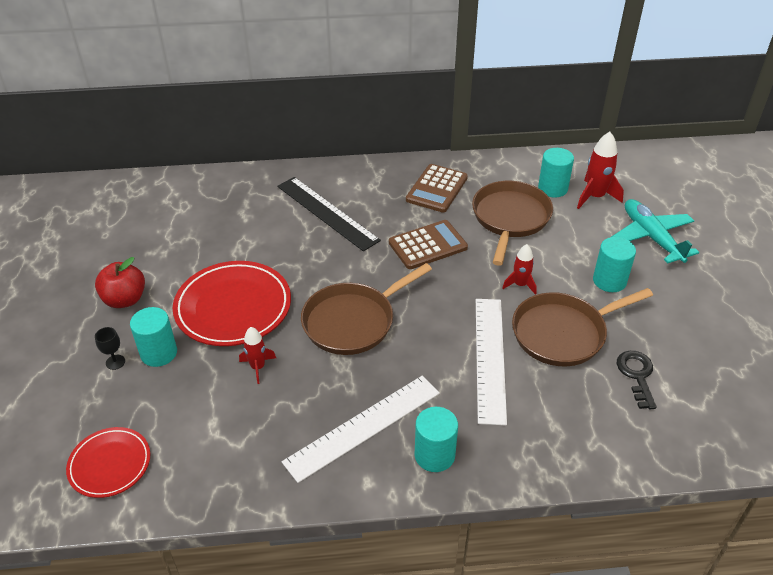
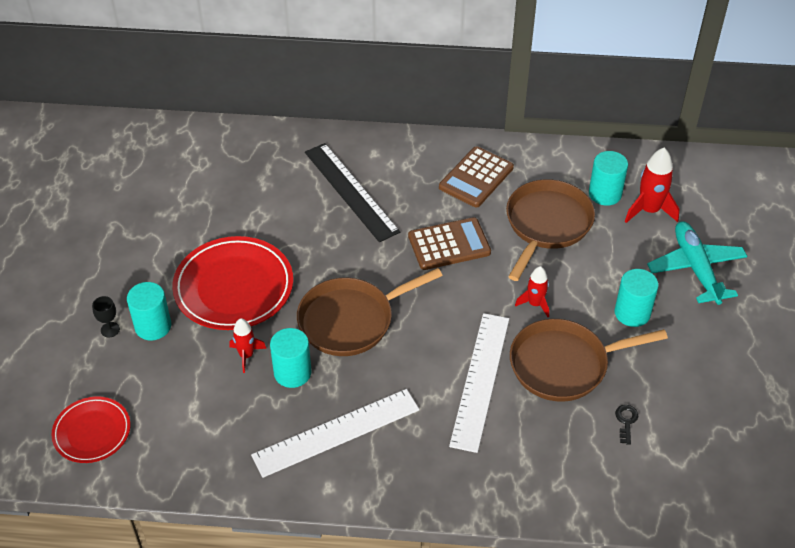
camera: 10 degrees right, 5 degrees up
red apple [95,257,145,308] -> none
turquoise cylinder [414,407,458,472] -> turquoise cylinder moved to [270,328,311,388]
black key [617,351,656,409] -> black key [615,405,638,445], size x0.61

